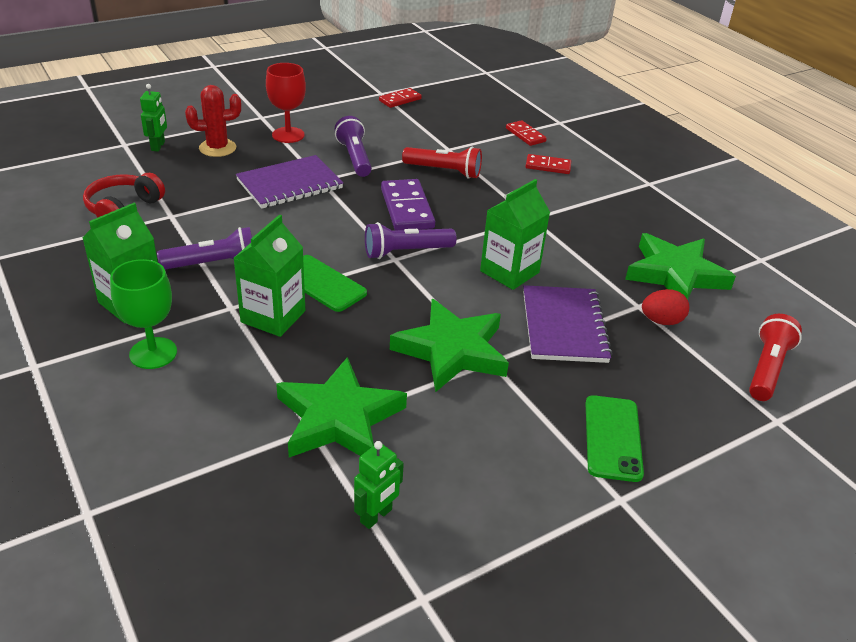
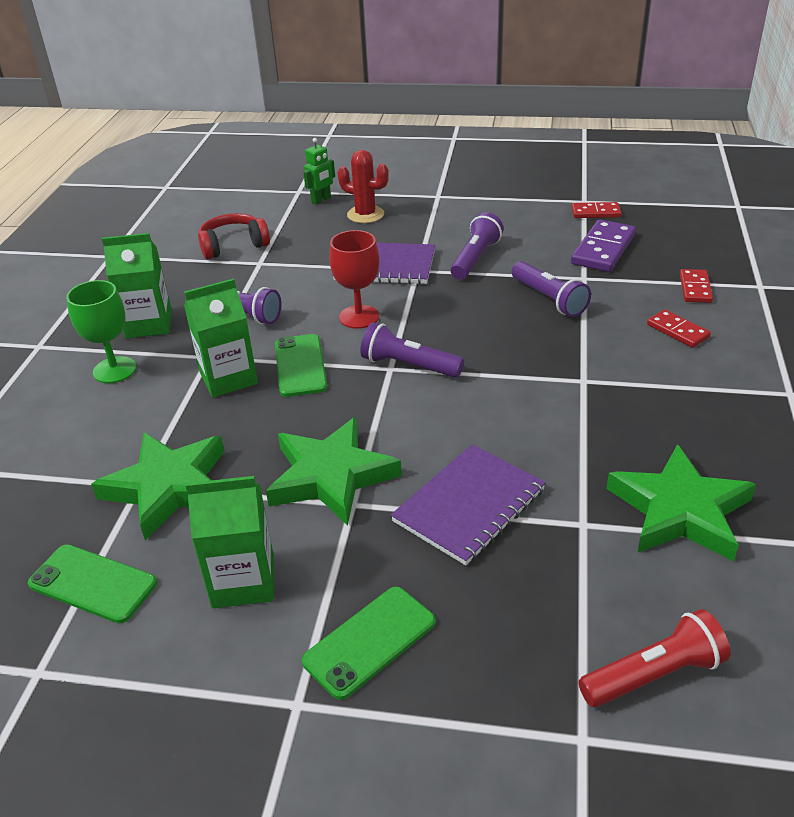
camera: 45 degrees right, 0 degrees up
red goblet [266,63,306,143] -> red goblet moved to [329,230,379,329]
green robot [354,441,404,529] -> green phone [28,544,157,623]
purple domino [381,179,435,230] -> purple domino moved to [571,220,636,272]
red flashlight [402,147,482,179] -> purple flashlight [511,261,591,317]
green carton [480,179,550,290] -> green carton moved to [186,476,274,608]
red egg [642,289,689,325] -> none

